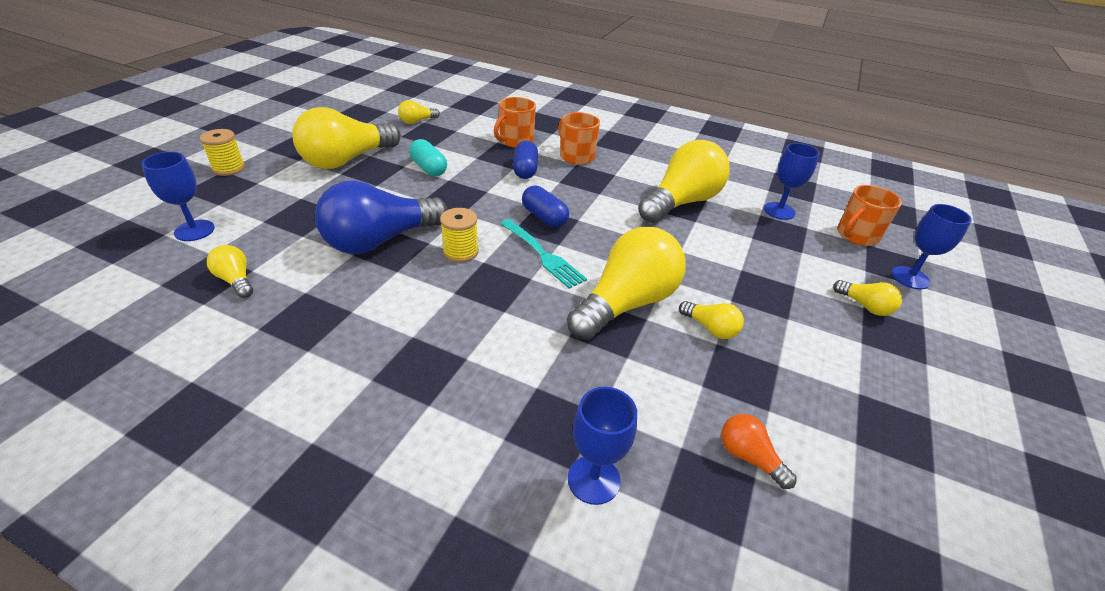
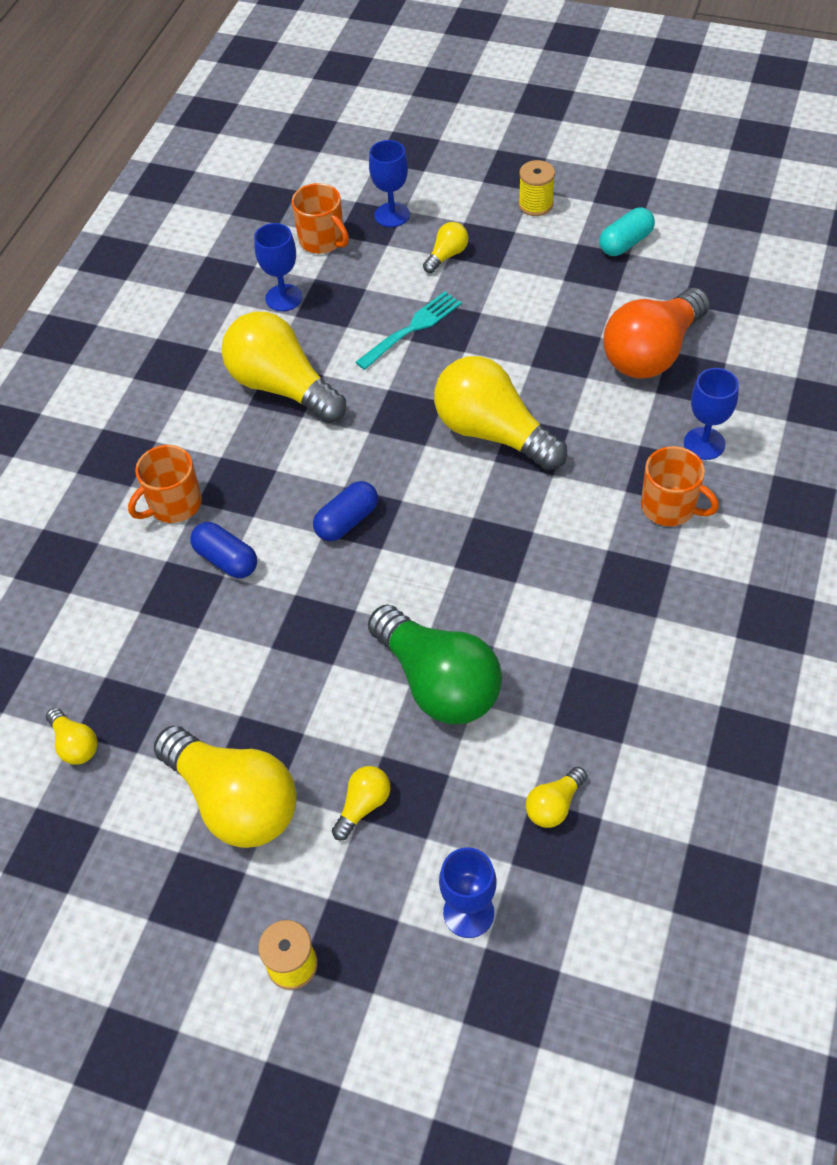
camera: 90 degrees left, 15 degrees up
blue light bulb [315,180,448,254] -> green light bulb [368,604,502,724]
turquoise capsule [409,139,447,176] -> turquoise capsule moved to [599,207,655,256]
yellow spool [440,208,478,262] -> yellow spool moved to [519,160,555,216]
orange mug [494,97,536,148] -> orange mug moved to [641,446,719,526]
turquoise fork [501,219,587,289] -> turquoise fork moved to [356,291,462,370]
blue capsule [513,141,538,179] -> blue capsule turned 45 degrees clockwise [190,522,257,578]
yellow light bulb [679,301,744,339] -> yellow light bulb moved to [332,766,390,841]
orange light bulb [721,414,797,489] -> orange light bulb [603,288,710,379], size x2.23

